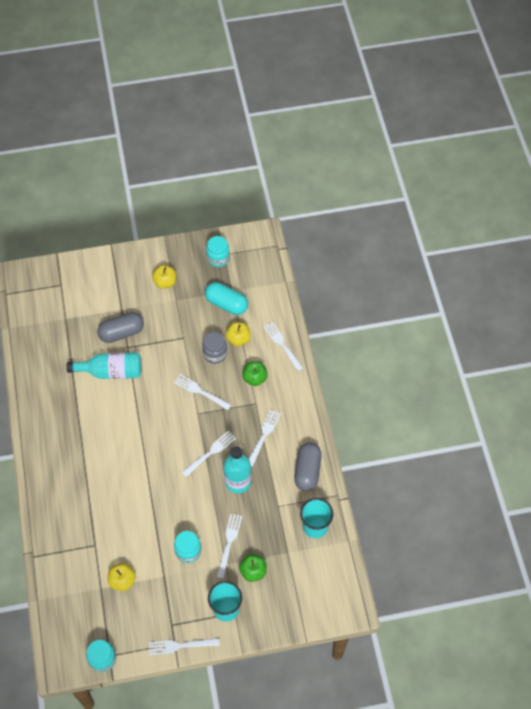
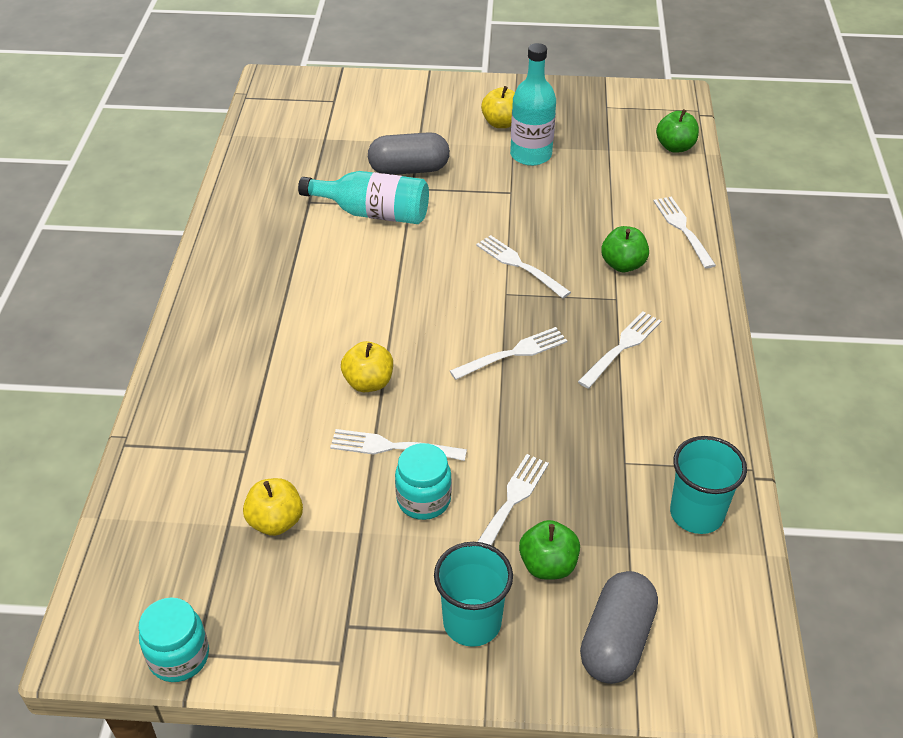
camera: 15 degrees right, 15 degrees down
white fork [149,638,220,655] -> white fork moved to [330,429,467,461]
grey jar [202,332,227,364] -> none
turquoise capsule [205,282,248,315] -> none
turquoise jar [206,236,230,267] -> none
turquoise bottle [224,446,251,493] -> turquoise bottle moved to [510,43,556,166]
yellow apple [226,322,251,346] -> yellow apple moved to [341,341,393,392]
grey capsule [294,442,322,491] -> grey capsule moved to [580,571,658,684]
none -> green apple [656,109,699,153]

